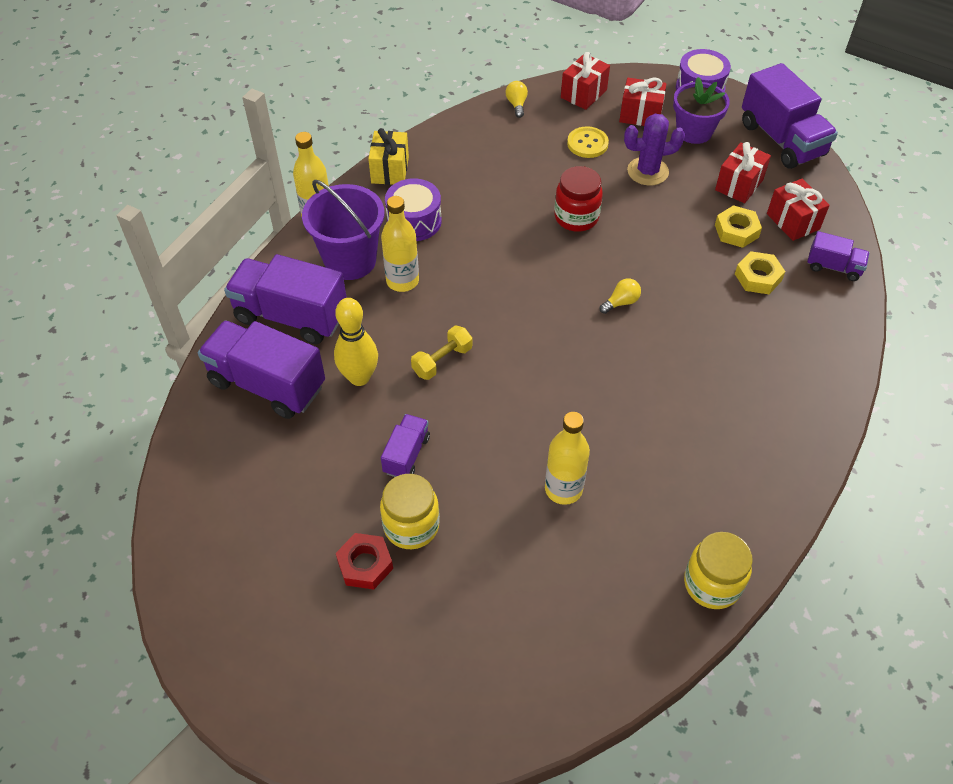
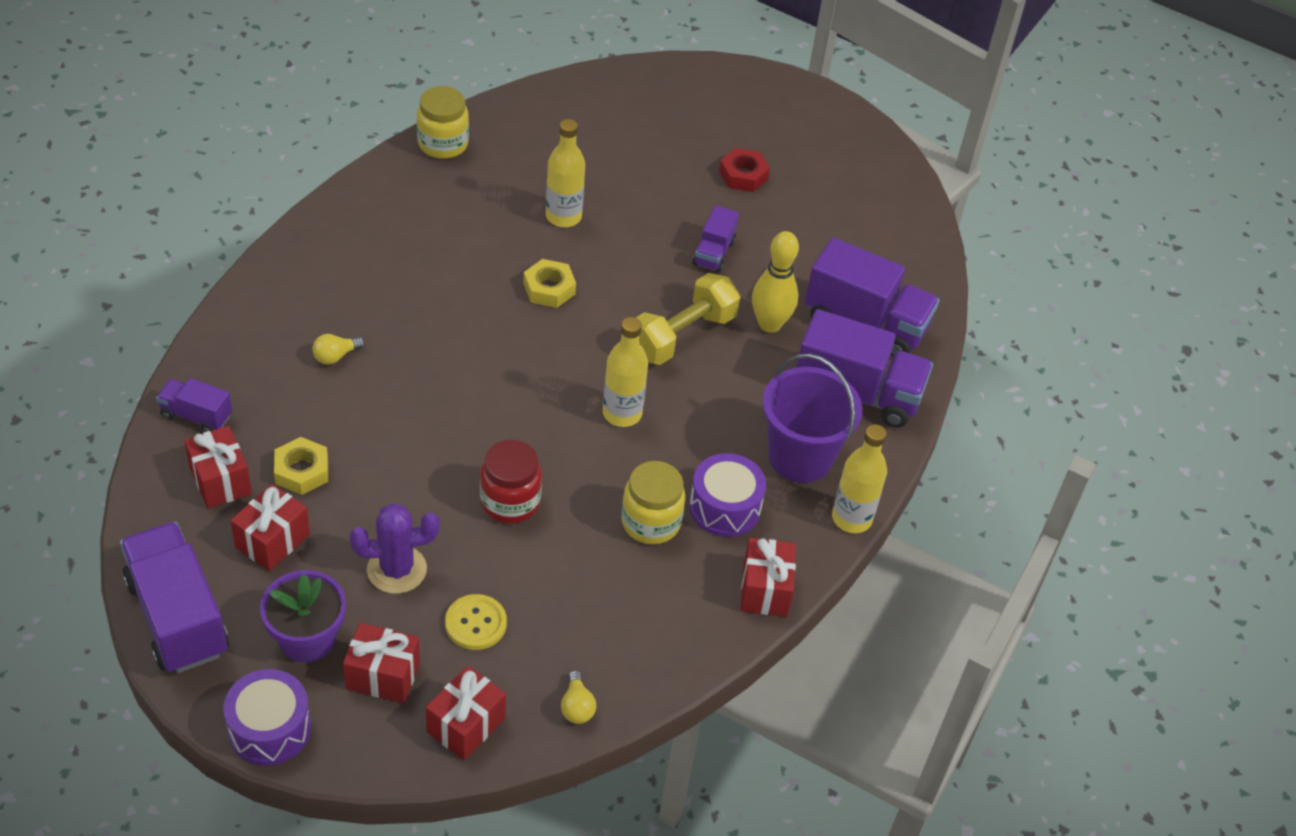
camera: 175 degrees right, 5 degrees down
yellow gift [368,128,409,185] -> red gift [741,538,796,617]
yellow jar [380,474,440,549] -> yellow jar moved to [621,461,685,544]
yellow bottle [381,196,419,292] -> yellow bottle moved to [603,317,648,427]
yellow dumbbell [411,326,472,380] -> yellow dumbbell [636,273,741,365], size x1.68
yellow light bulb [600,278,641,314] -> yellow light bulb moved to [312,334,365,365]
yellow nut [735,251,786,294] -> yellow nut moved to [523,259,576,308]

